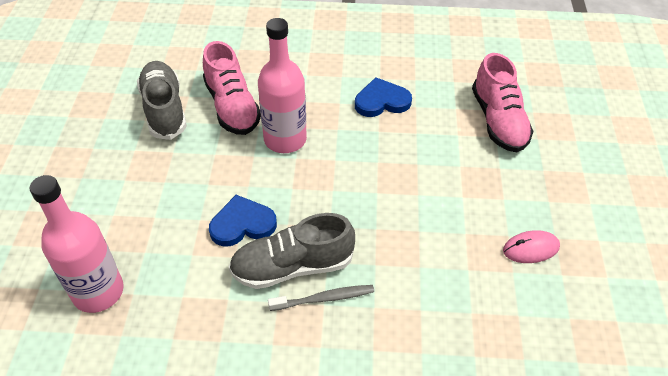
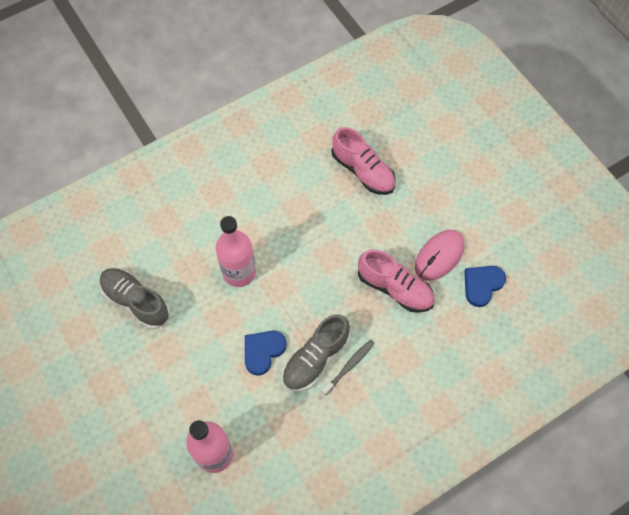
camera: 35 degrees left, 15 degrees up
pink shoe [203,41,261,135] -> pink shoe moved to [358,249,435,313]
blue heart [355,77,412,117] -> blue heart moved to [464,266,506,307]
pink mouse [503,230,560,263] -> pink mouse [415,230,464,281], size x1.59

